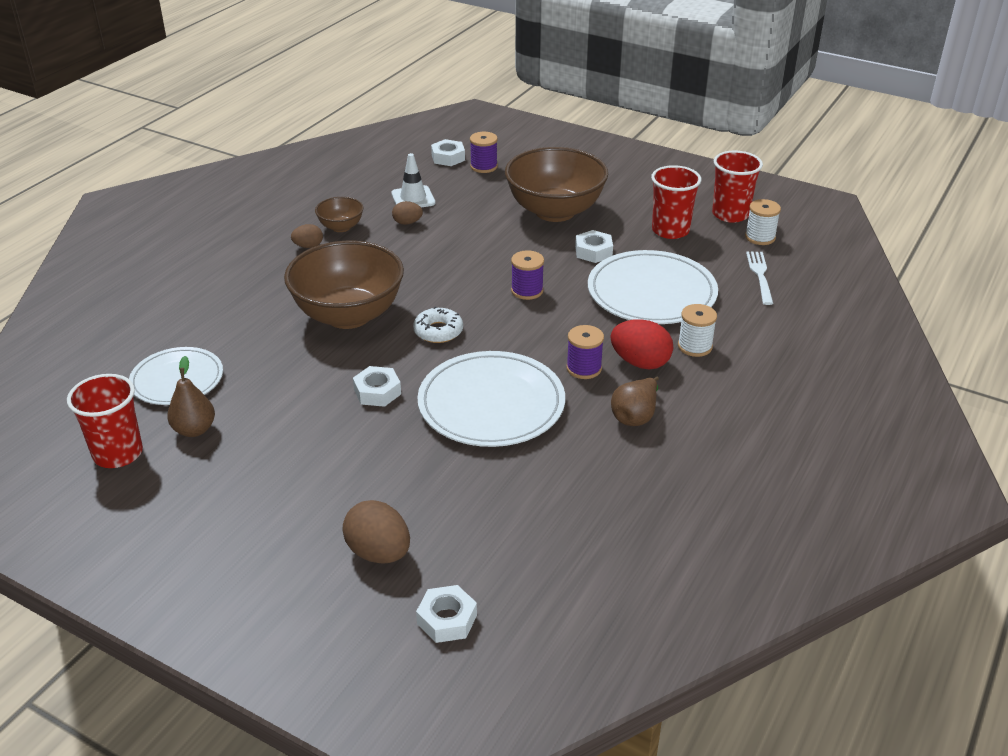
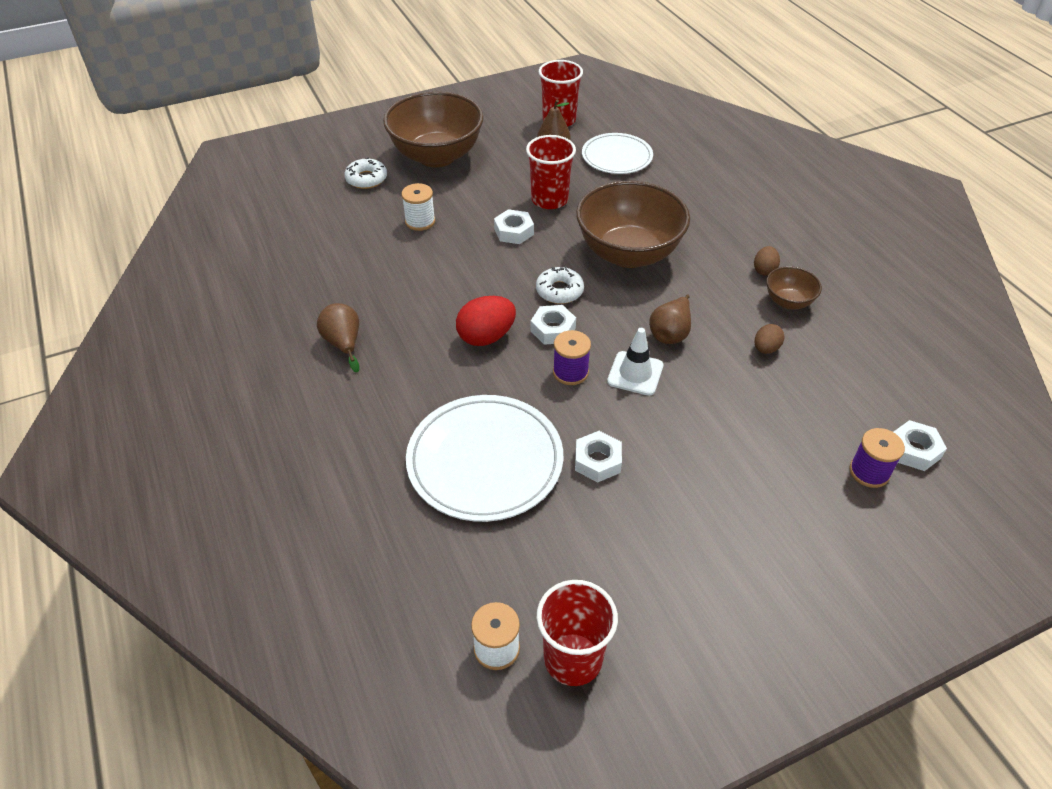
camera: 125 degrees right, 10 degrees up
brown egg [342,500,410,564] -> white donut [344,157,387,189]
white traffic cone [391,153,435,208] -> white traffic cone moved to [607,328,663,396]
white nut [416,585,477,643] -> white nut moved to [531,305,576,345]
white plate [417,351,565,447] -> none
brown bowl [505,147,608,222] -> brown bowl moved to [383,91,484,167]
purple spool [566,325,604,379] -> none
red egg [610,319,673,369] -> red egg moved to [456,296,516,346]
red cup [651,165,701,239] -> red cup moved to [526,135,576,209]
white spool [678,304,717,357] -> white spool moved to [402,183,435,231]
white fork [746,251,773,305] -> none
none -> brown pear [649,295,691,344]

